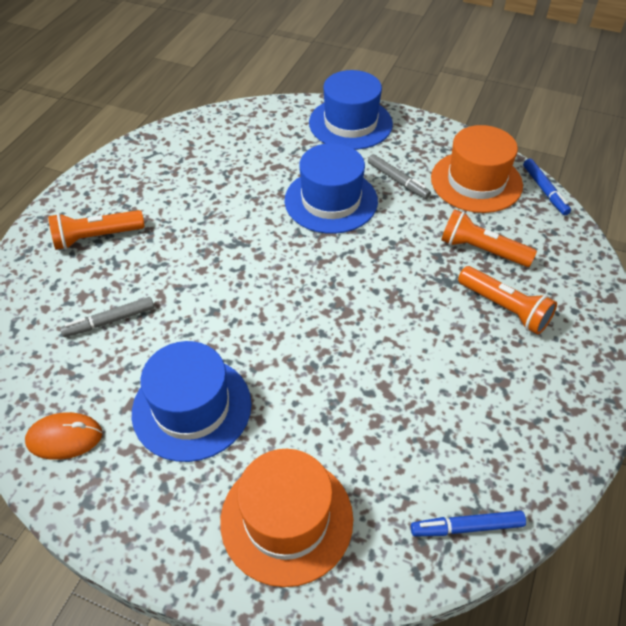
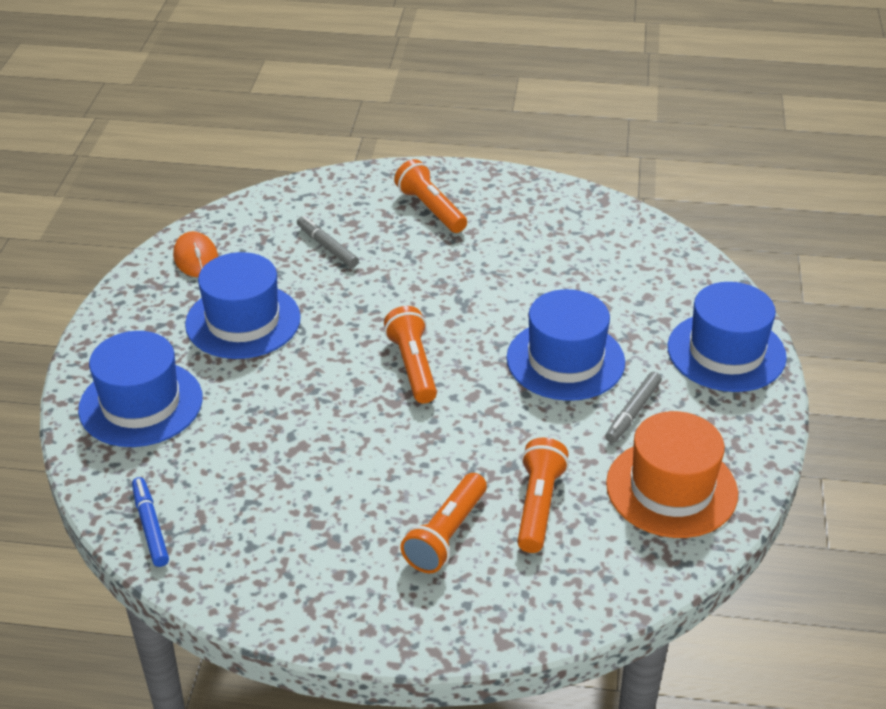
camera: 75 degrees right, 10 degrees down
orange hat [220,449,353,587] -> blue hat [78,331,203,447]
blue marker [523,159,571,215] -> none
none -> orange flashlight [384,306,437,404]

